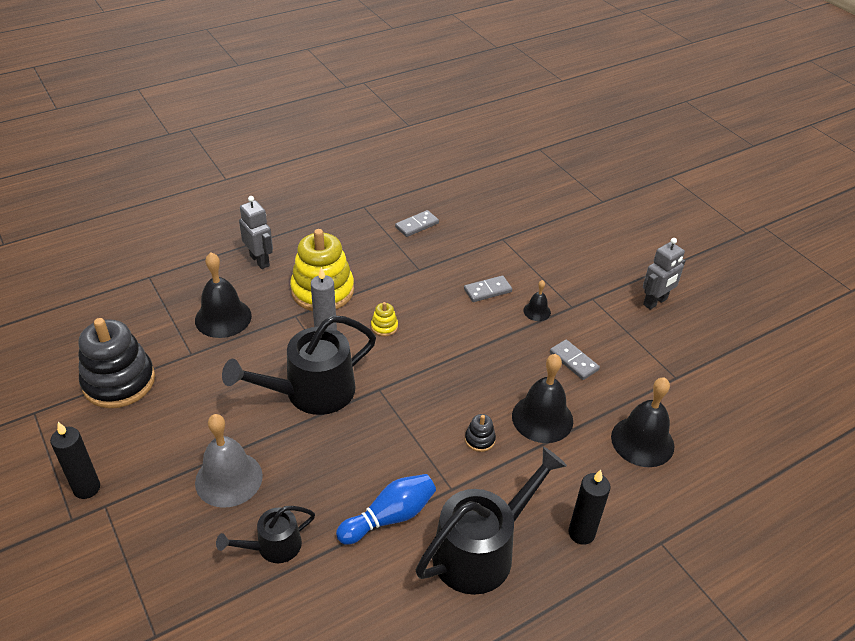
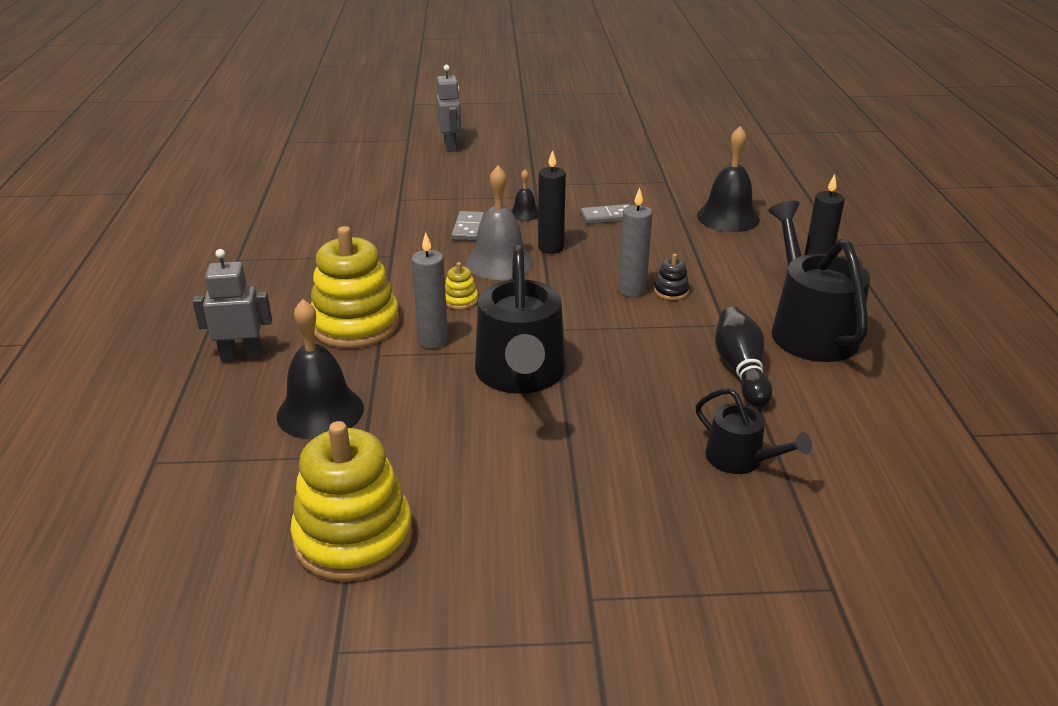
camera: 60 degrees left, 10 degrees down
black candle [50,422,100,499] -> black candle moved to [538,150,566,254]
black stacking toy [78,318,155,408] -> yellow stacking toy [290,421,413,581]
grey bell [195,414,263,508] -> grey bell moved to [466,166,534,280]
black watering can [216,506,315,563] -> black watering can turned 45 degrees counterclockwise [696,388,812,474]
blue bowling pin [336,474,436,545] -> black bowling pin [715,307,773,407]
grey domino [395,210,439,237] -> none
black bell [512,354,573,443] -> none
grey robot [643,238,685,310] -> grey robot moved to [436,65,462,152]
none -> grey candle [618,187,653,297]

